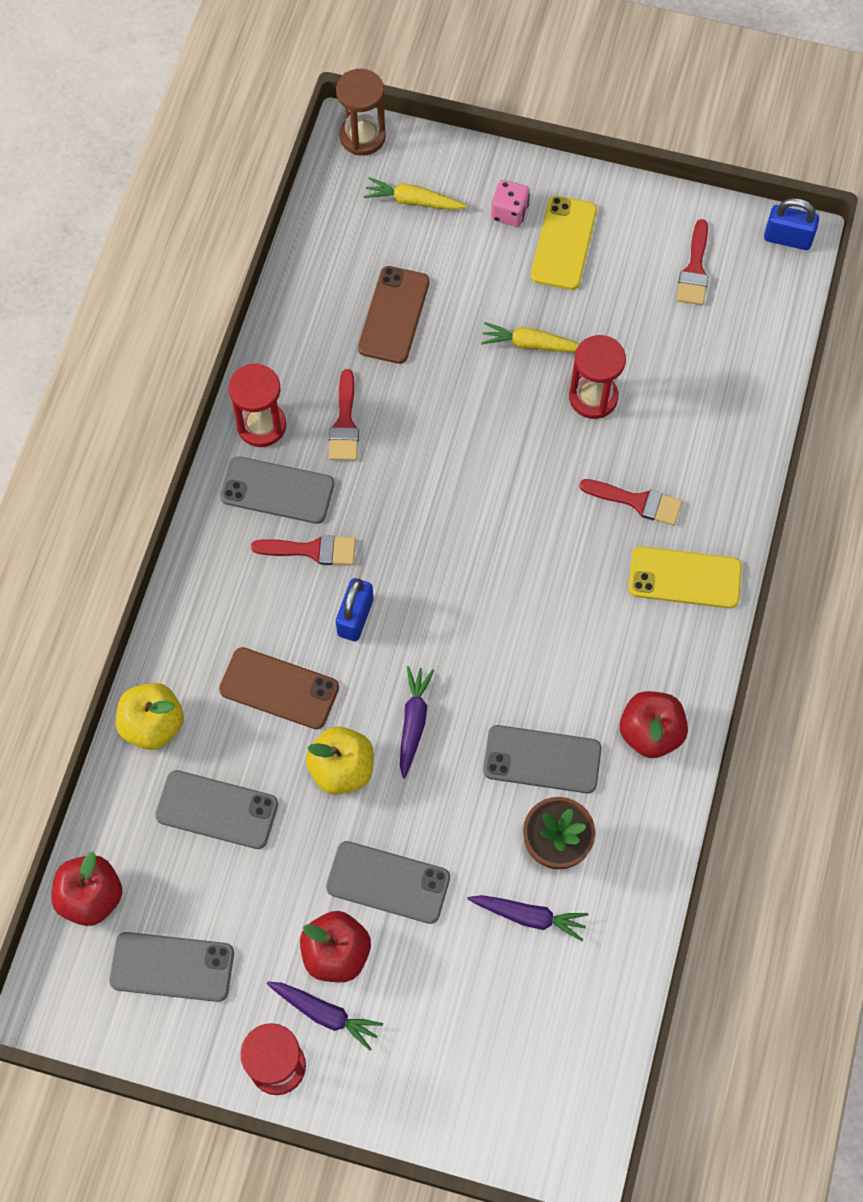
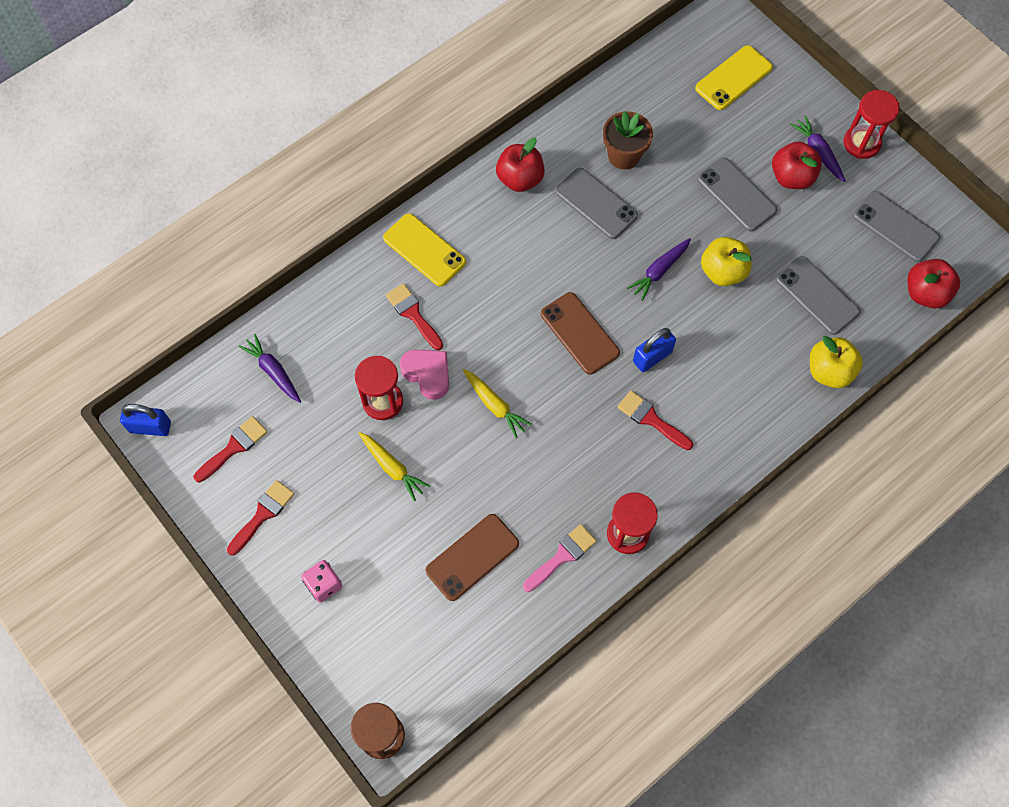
camera: 145 degrees left, 0 degrees up
brown phone [219,647,339,729] -> brown phone moved to [541,292,620,375]
grey phone [220,456,334,524] -> none
red brush [329,369,359,461] -> red brush moved to [227,480,294,556]
yellow carrot [364,177,467,210] -> yellow carrot moved to [463,369,532,438]
purple carrot [467,895,589,941] -> purple carrot moved to [238,334,301,403]
yellow phone [531,196,597,290] -> yellow phone moved to [695,45,773,110]
blue padlock [764,198,819,250] -> blue padlock turned 45 degrees counterclockwise [120,404,171,436]
none -> pink heart [400,350,449,400]
none -> pink brush [523,524,597,592]

